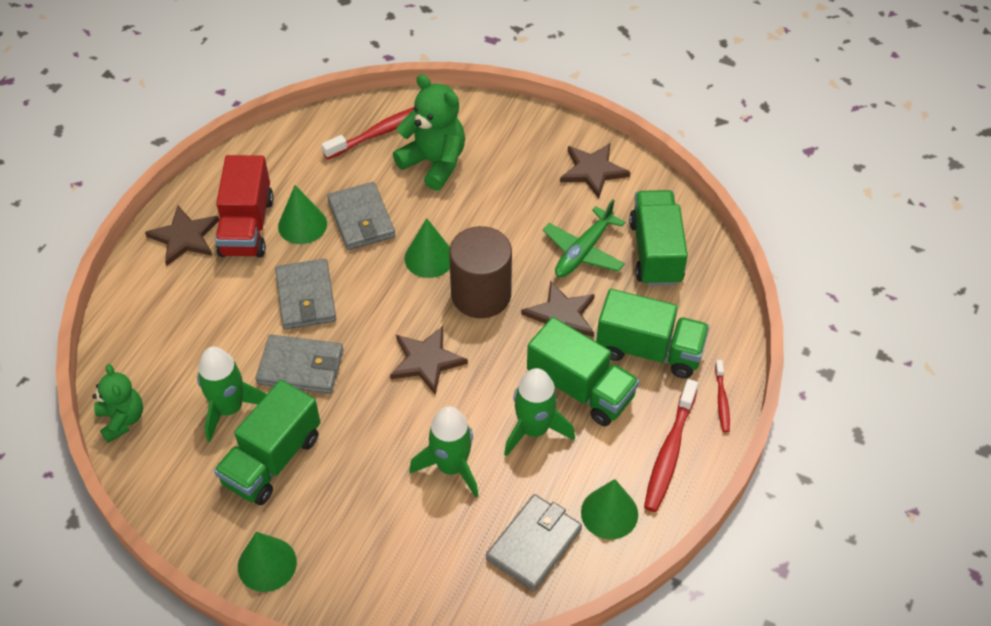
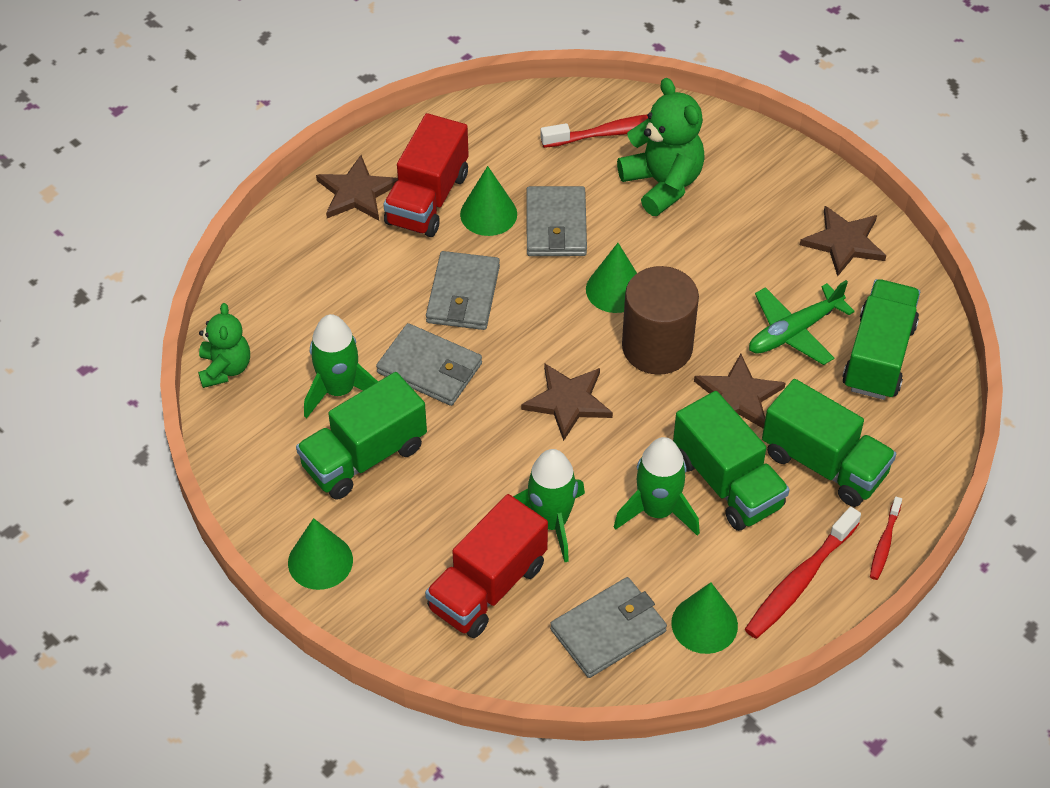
camera: 20 degrees right, 0 degrees up
none -> red truck [425,494,548,638]

